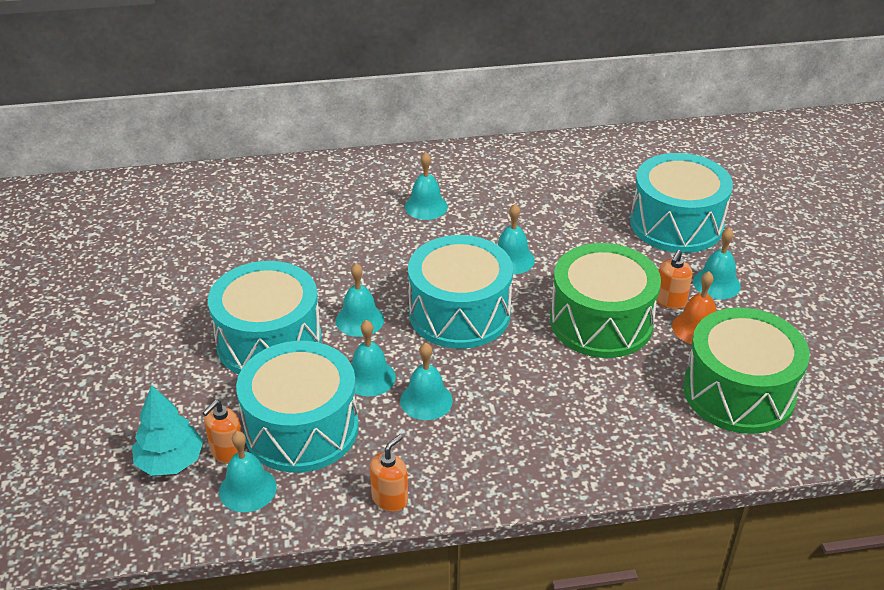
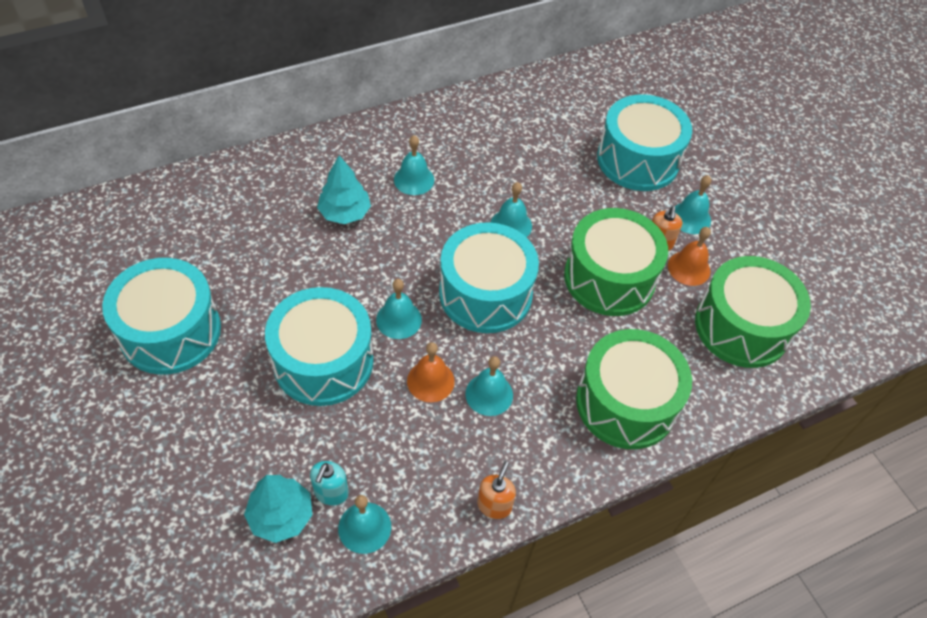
camera: 20 degrees left, 15 degrees up
orange soap dispenser [202,400,245,464] -> turquoise soap dispenser [310,461,349,506]
turquoise drum [236,341,359,473] -> turquoise drum moved to [102,258,221,375]
turquoise bell [352,320,396,397] -> orange bell [407,342,455,402]
none -> turquoise tree [317,155,371,224]
none -> green drum [576,329,692,449]

